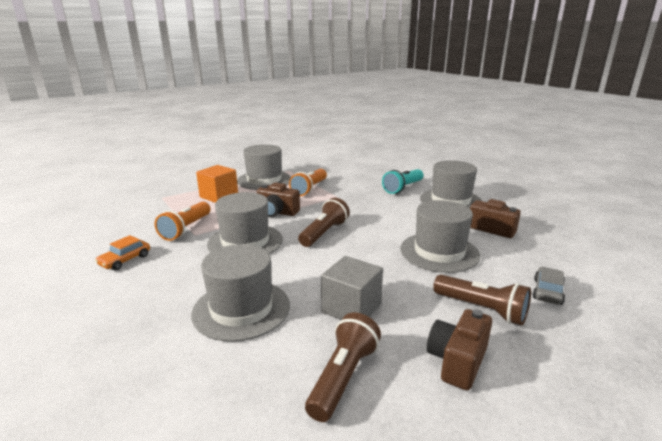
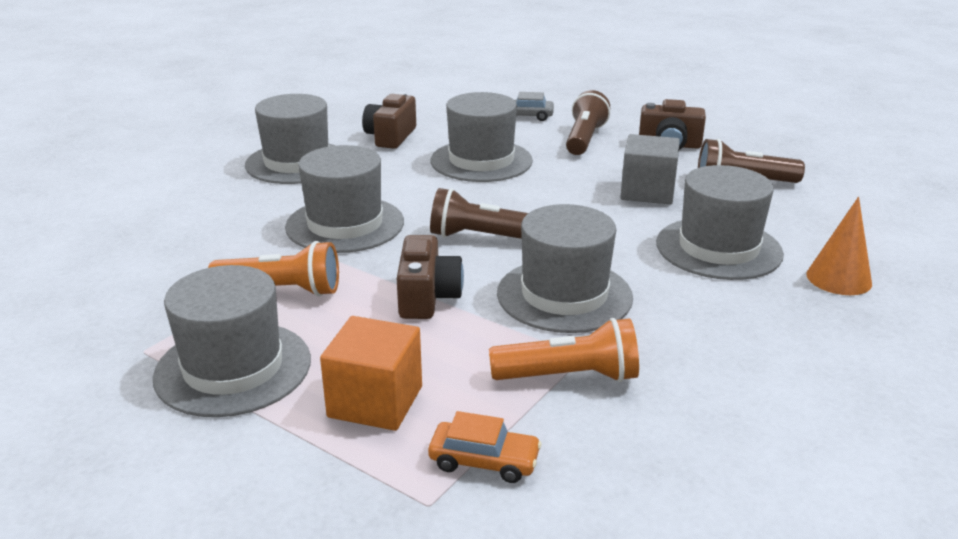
camera: 110 degrees left, 5 degrees up
orange car [95,235,150,270] -> orange car moved to [428,411,542,483]
turquoise flashlight [382,169,423,194] -> none
none -> grey hat [285,145,404,253]
none -> orange cone [807,197,872,295]

